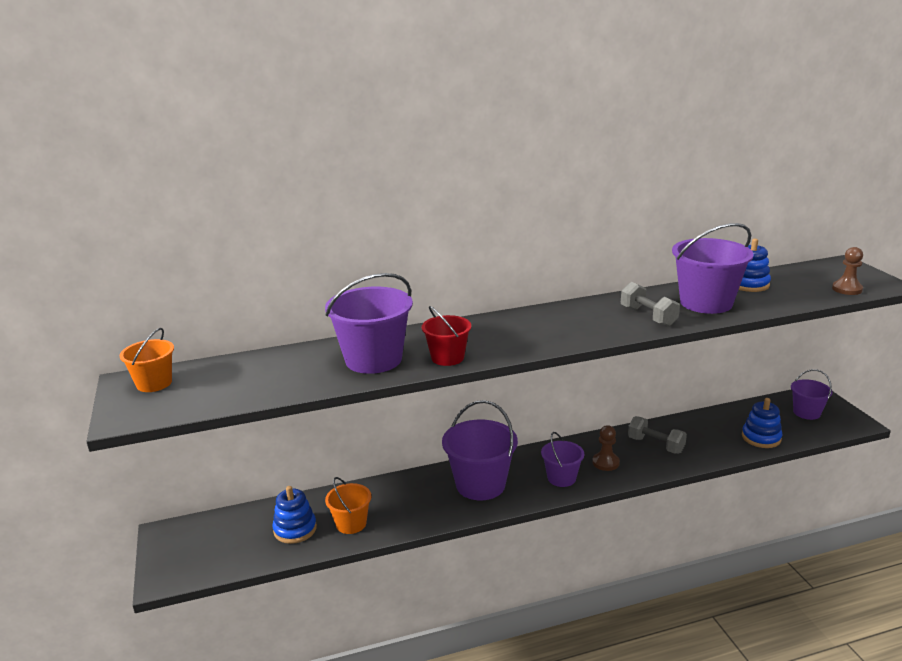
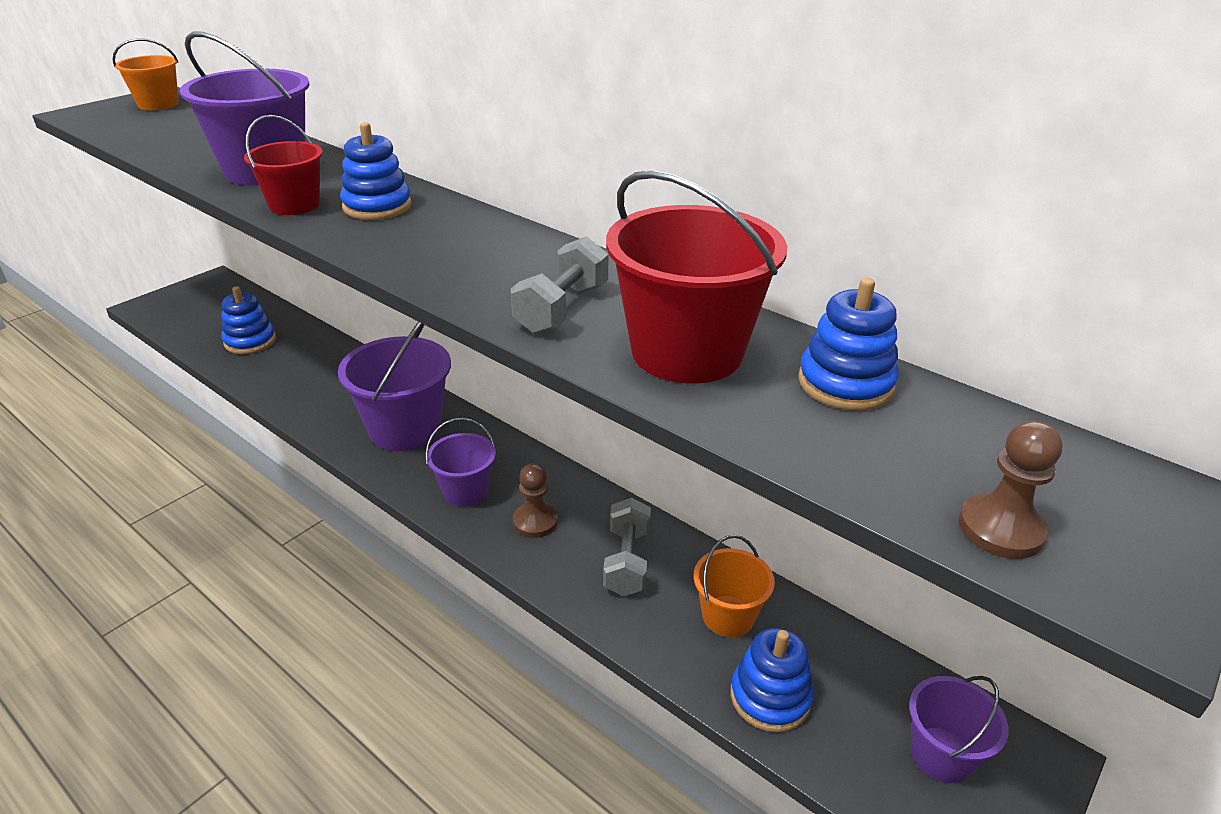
camera: 55 degrees right, 10 degrees up
orange bucket [325,477,371,534] -> orange bucket moved to [694,535,775,637]
purple bucket [672,223,754,314] -> red bucket [606,170,787,384]
none -> blue stacking toy [340,122,412,220]

